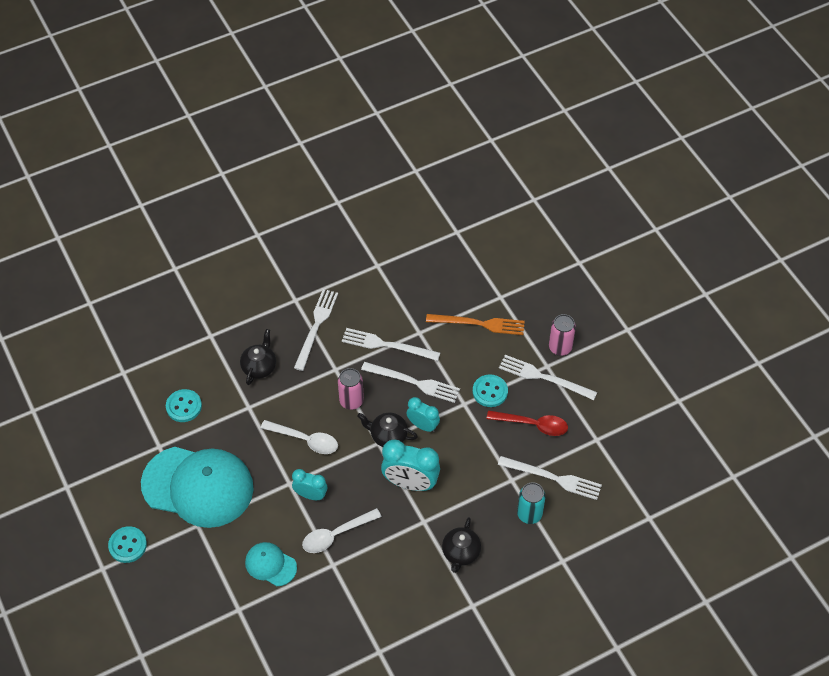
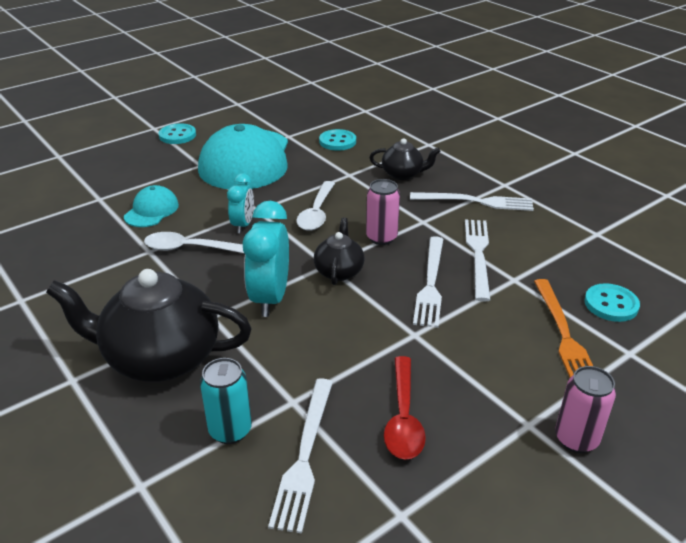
camera: 80 degrees right, 20 degrees down
white spoon [302,508,382,553] -> white spoon turned 45 degrees counterclockwise [144,232,244,253]
turquoise clock [406,397,440,432] -> none
black teapot [442,517,481,573] -> black teapot [46,269,252,382], size x1.97
turquoise button [473,374,508,407] -> turquoise button moved to [584,283,640,322]
white fork [499,355,597,400] -> none

